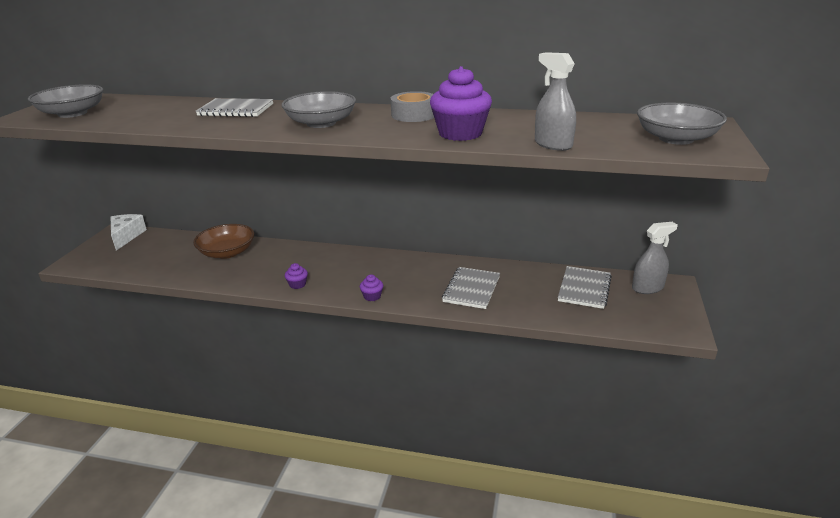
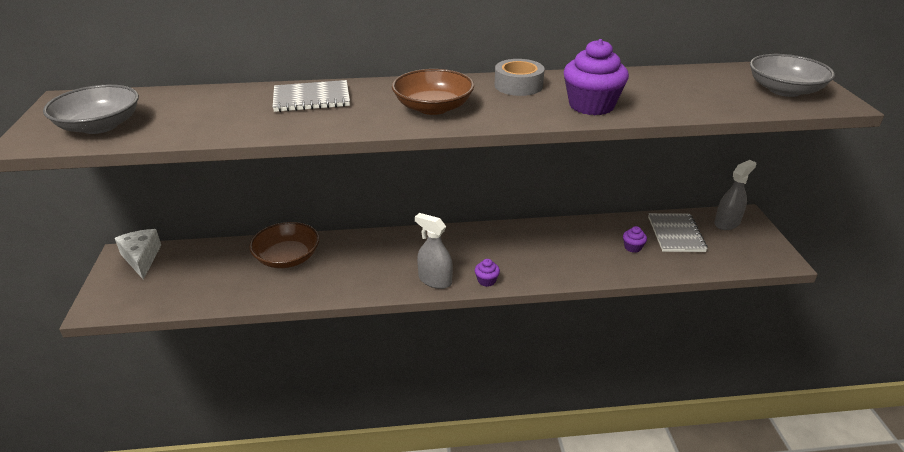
camera: 20 degrees left, 5 degrees up
grey bowl [281,91,356,128] -> brown bowl [392,69,474,115]
purple cupcake [285,263,308,289] -> purple cupcake moved to [623,226,647,253]
grey notebook [442,267,500,309] -> none
grey spray bottle [535,52,576,151] -> grey spray bottle moved to [415,213,453,289]

